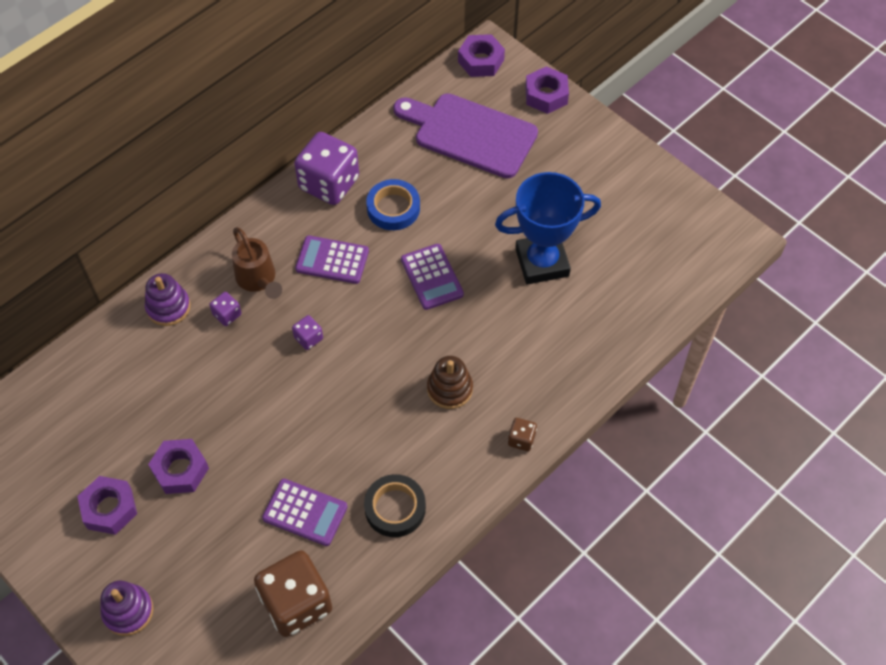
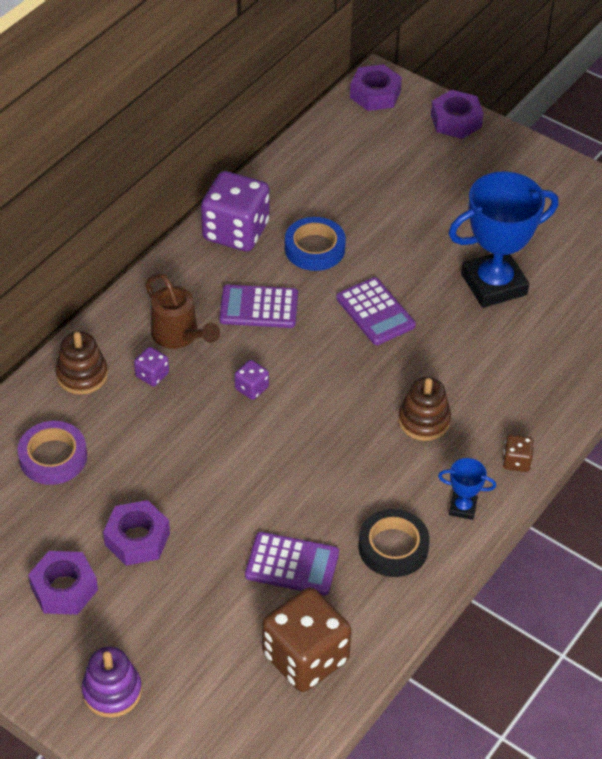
camera: 10 degrees left, 10 degrees down
purple stacking toy [145,273,190,326] -> brown stacking toy [56,331,108,395]
purple cutting board [393,93,538,178] -> none
none -> purple tape [17,421,87,485]
none -> blue trophy [438,458,496,520]

